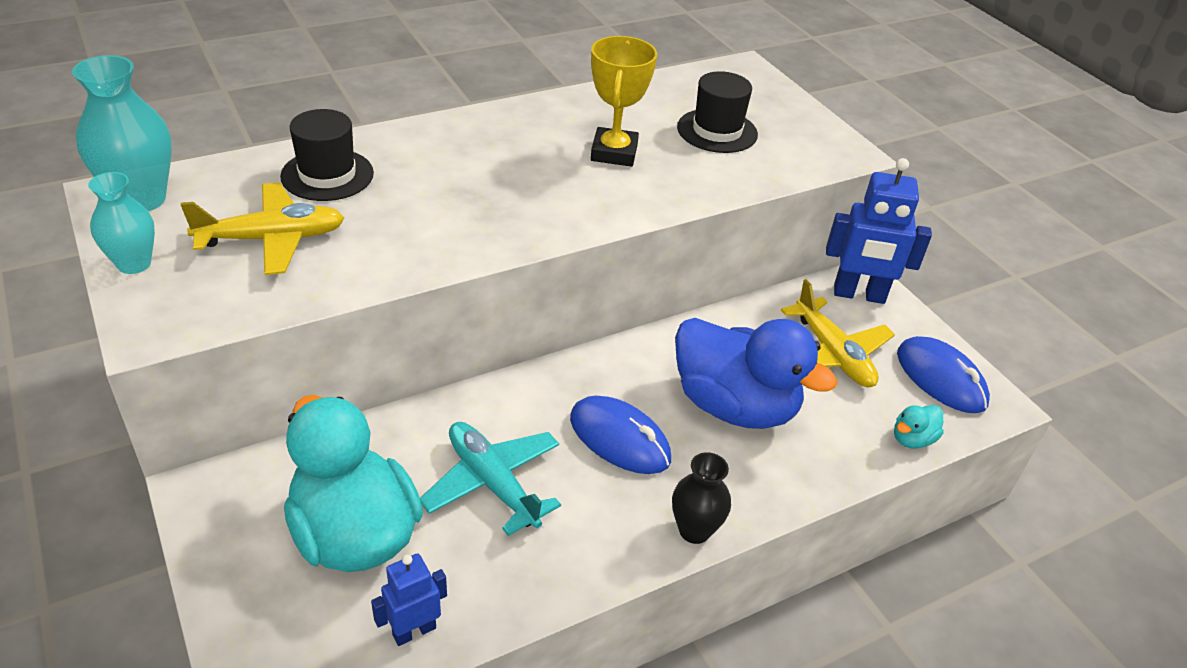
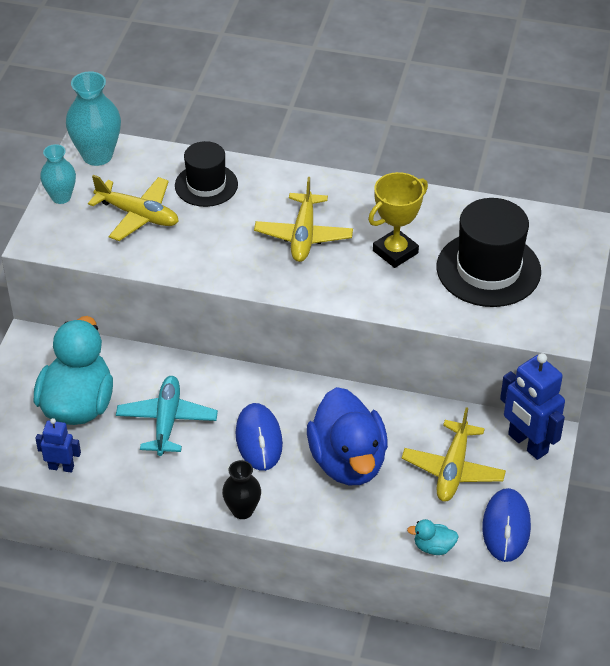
camera: 45 degrees right, 5 degrees up
black hat [677,71,758,153] -> black hat [437,198,541,307], size x1.57
none -> yellow plane [254,177,353,262]

